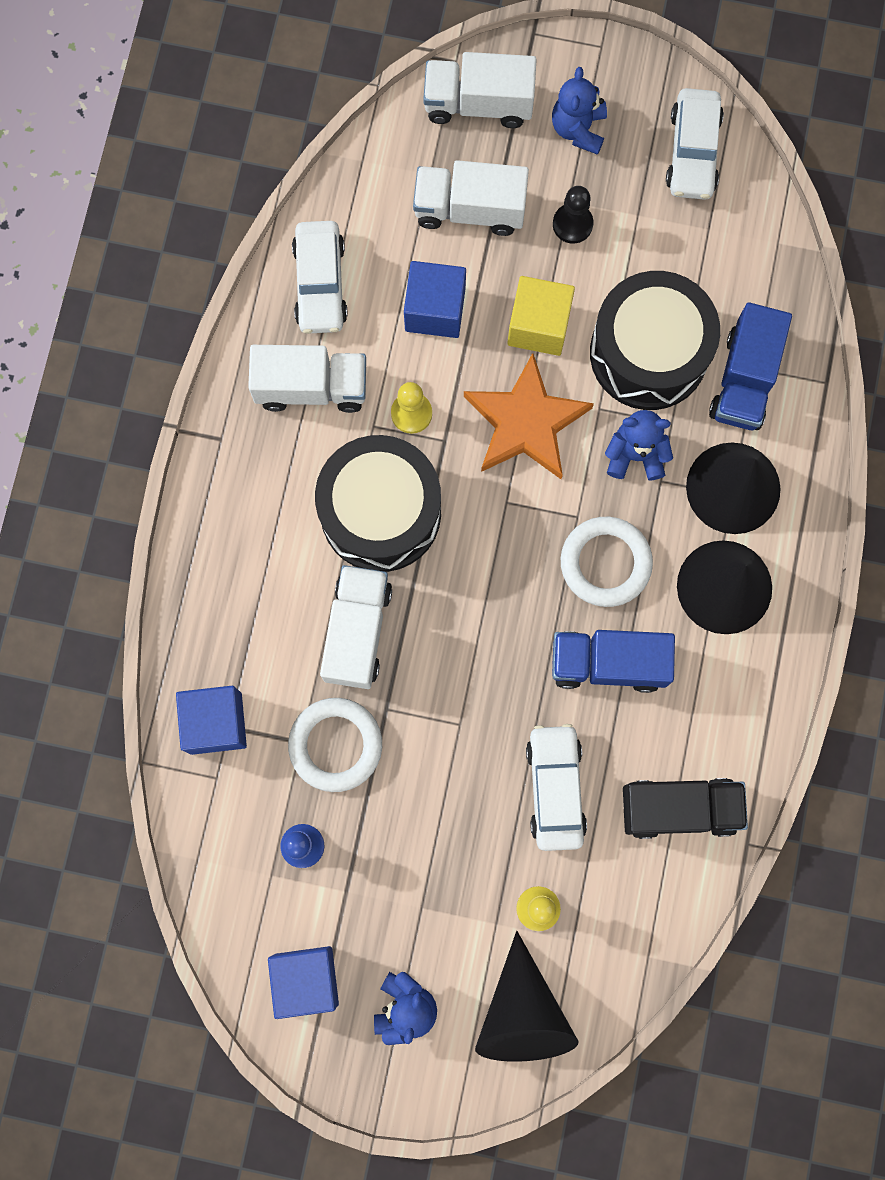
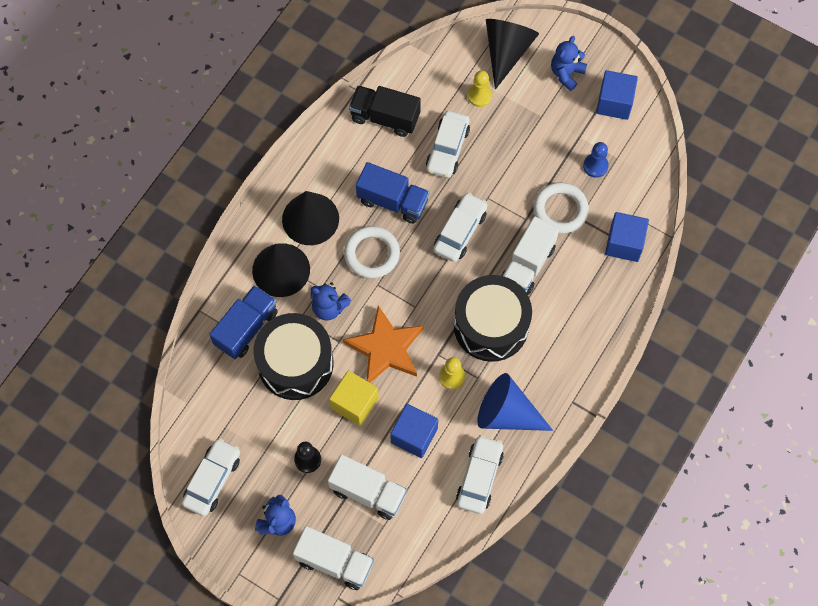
camera: 160 degrees left, 10 degrees down
white truck [248,345,366,413] -> blue cone [477,373,553,431]
none -> white car [433,193,487,262]

